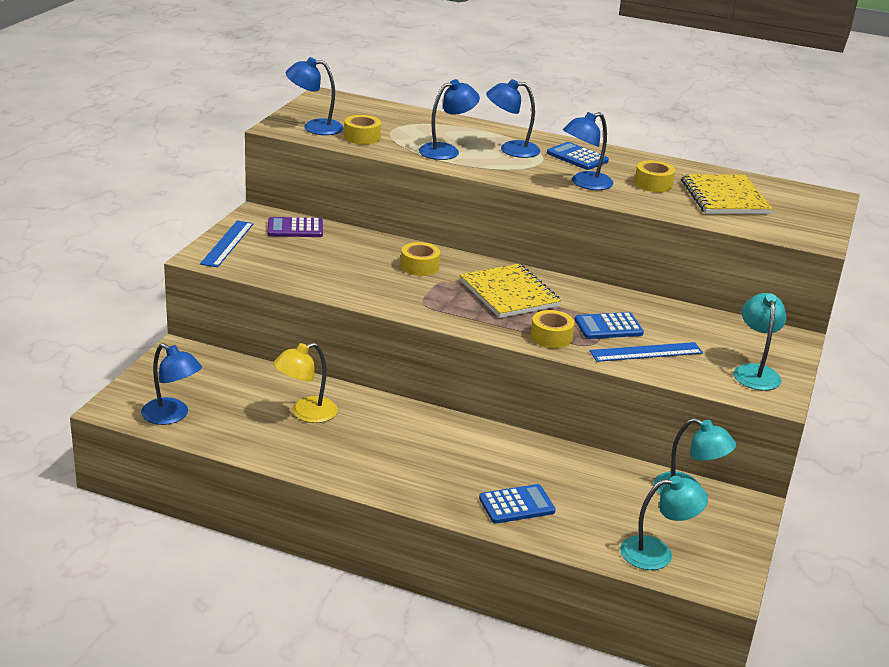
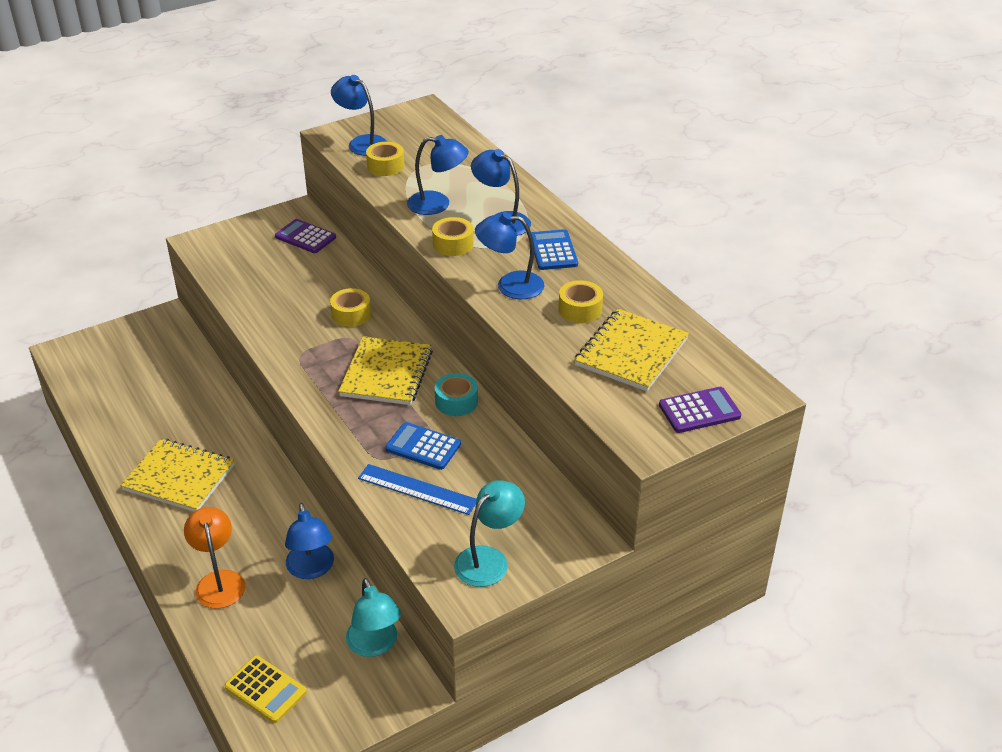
camera: 40 degrees right, 10 degrees up
blue lamp [141,343,202,425] -> blue lamp moved to [285,503,334,579]
blue ruler [200,221,254,267] -> none
yellow lamp [273,343,338,423] -> none
blue calculator [479,484,556,524] -> orange lamp [184,507,245,609]
yellow tape [531,310,575,348] -> yellow tape moved to [432,217,474,256]
turquoise lamp [620,475,708,570] -> yellow calculator [225,655,307,723]
none -> yellow notebook [120,439,235,512]
none -> turquoise tape [435,373,478,416]
none -> purple calculator [659,387,741,433]

